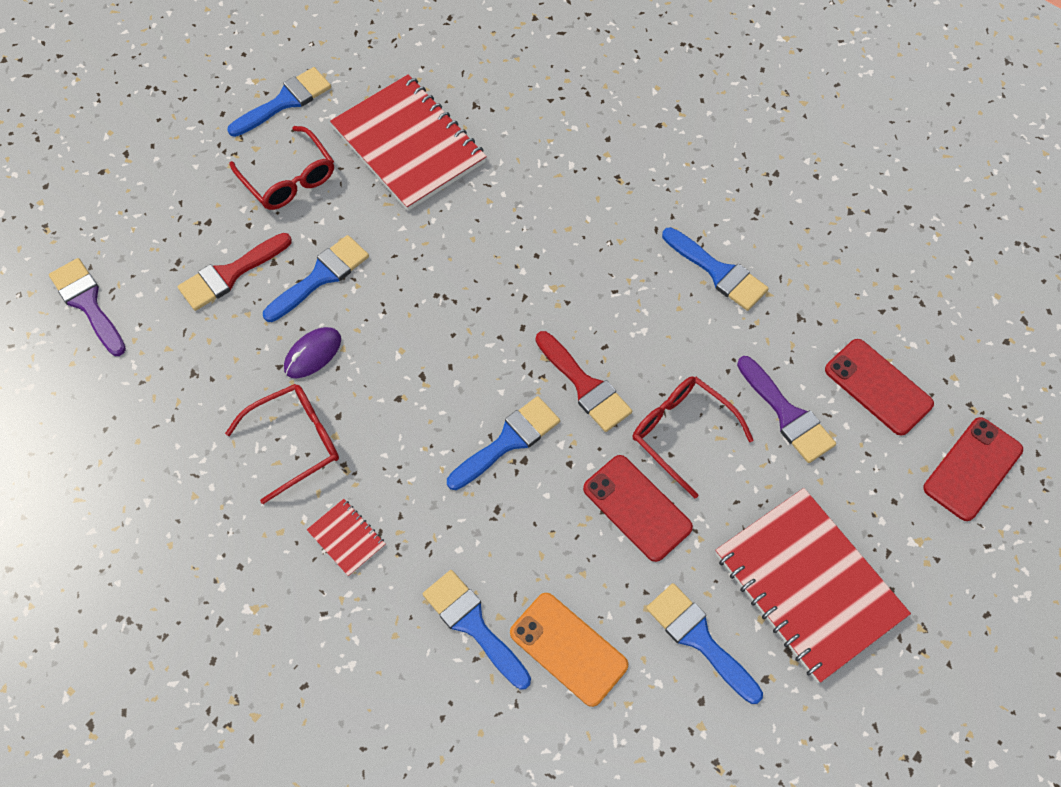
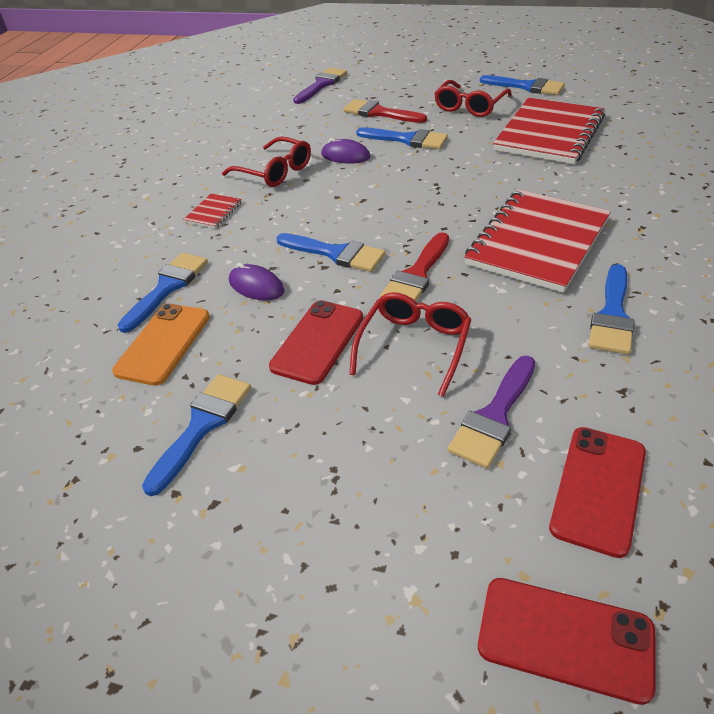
camera: 70 degrees right, 20 degrees down
red notebook [715,488,911,683] -> red notebook moved to [464,189,611,293]
none -> purple mouse [229,263,284,301]

